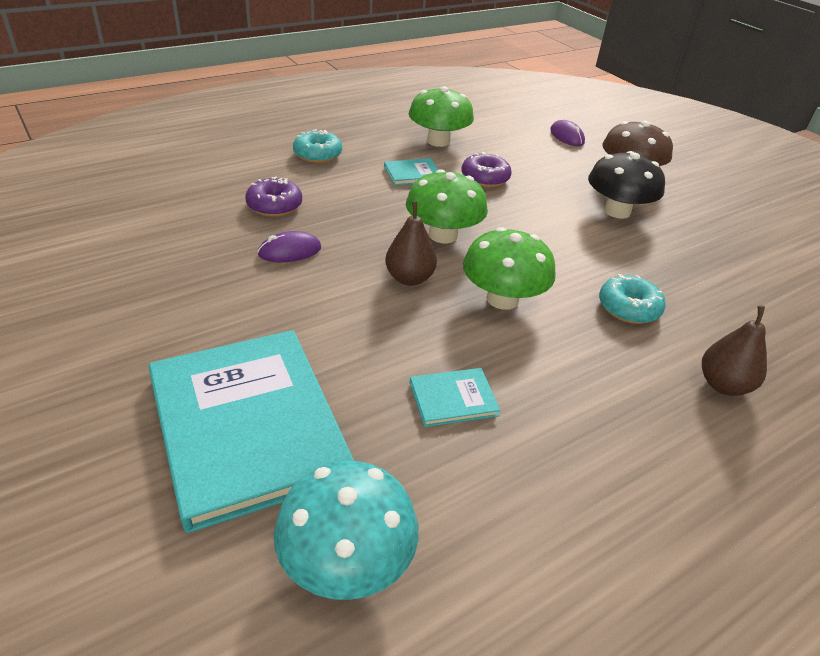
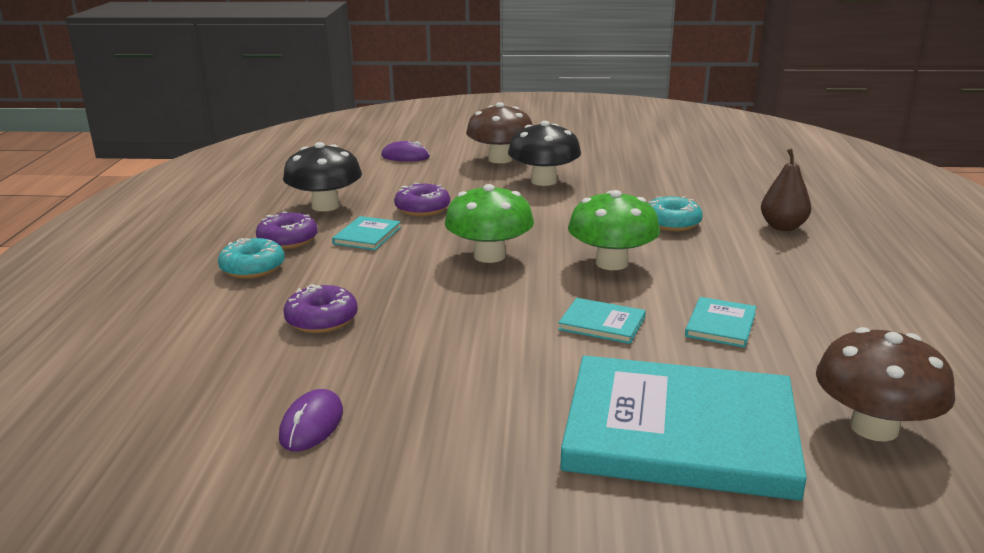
camera: 50 degrees left, 15 degrees down
purple mouse [257,231,321,262] -> purple mouse moved to [279,389,343,451]
turquoise mushroom [273,461,419,600] -> brown mushroom [816,327,955,441]
brown pear [385,201,437,286] -> none
green mushroom [409,86,474,147] -> black mushroom [283,142,362,211]
none -> purple donut [256,211,318,249]
none -> turquoise book [558,298,646,344]

